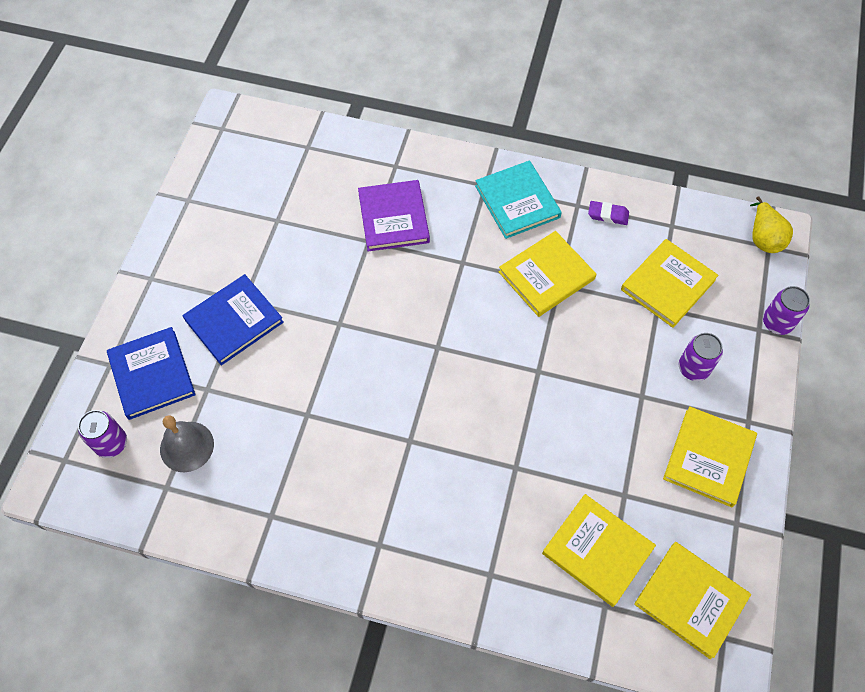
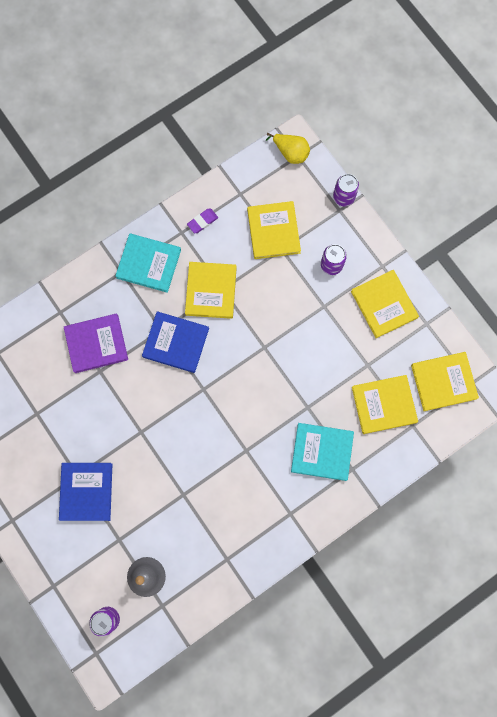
camera: 50 degrees left, 15 degrees up
blue book [107,327,196,420] -> blue book moved to [142,311,209,373]
purple book [358,180,430,252] -> purple book turned 45 degrees counterclockwise [64,314,128,373]
none -> turquoise book [291,423,354,481]

